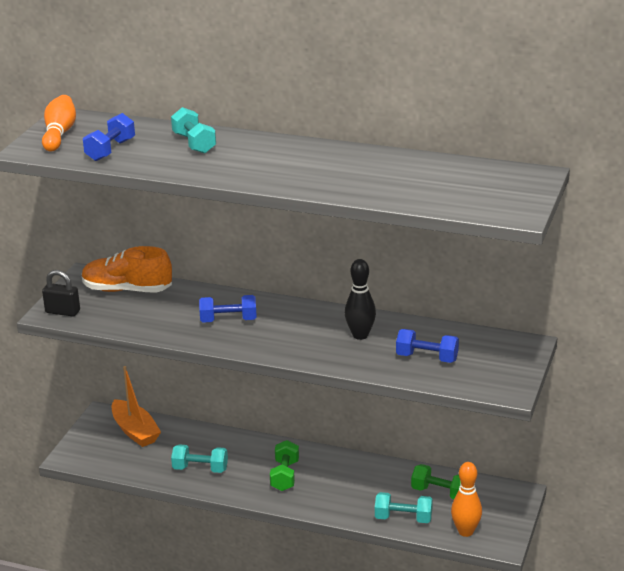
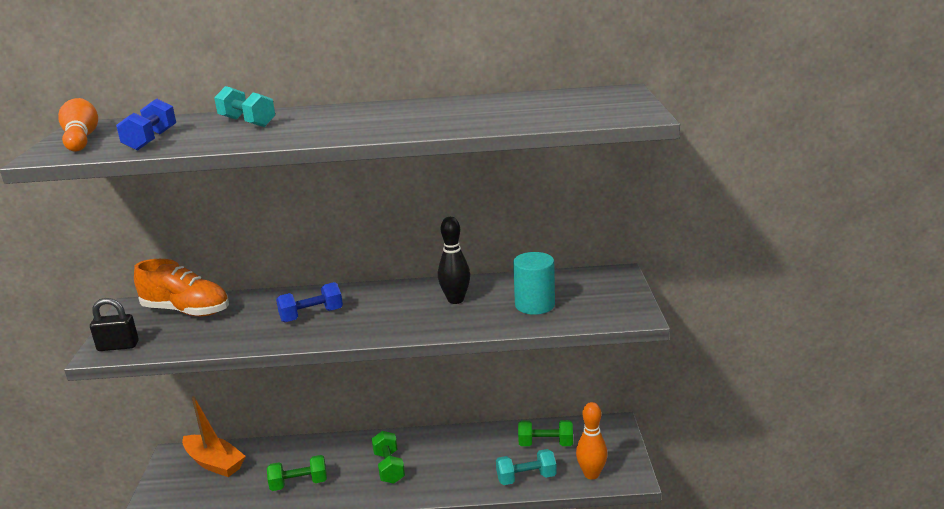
camera: 20 degrees left, 5 degrees down
orange shoe [82,246,172,293] -> orange shoe turned 150 degrees counterclockwise [134,259,229,316]
turquoise dumbbell [171,444,228,473] -> green dumbbell [267,455,327,491]
blue dumbbell [396,329,459,363] -> turquoise cylinder [513,252,555,315]

